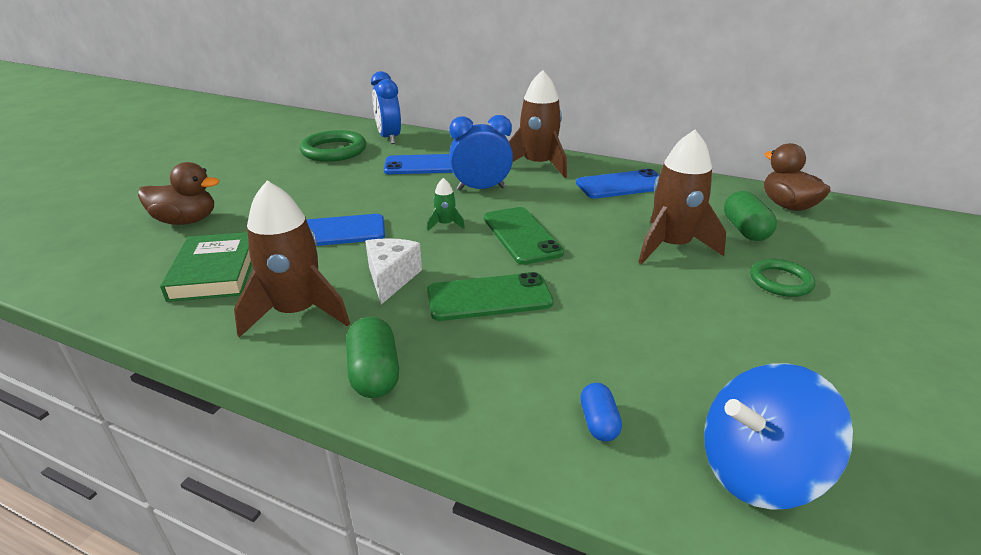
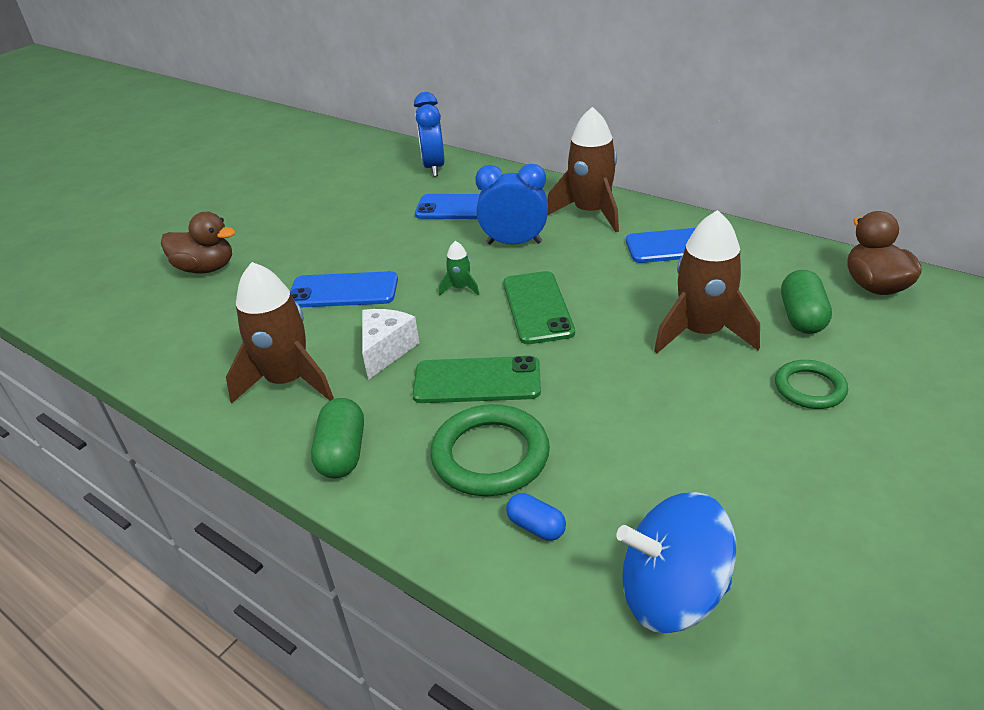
camera: 15 degrees right, 5 degrees up
green book [160,232,252,302] -> none
green ring [300,130,366,162] -> green ring moved to [430,404,550,496]
blue capsule [580,383,622,442] -> blue capsule turned 60 degrees counterclockwise [506,493,566,540]

